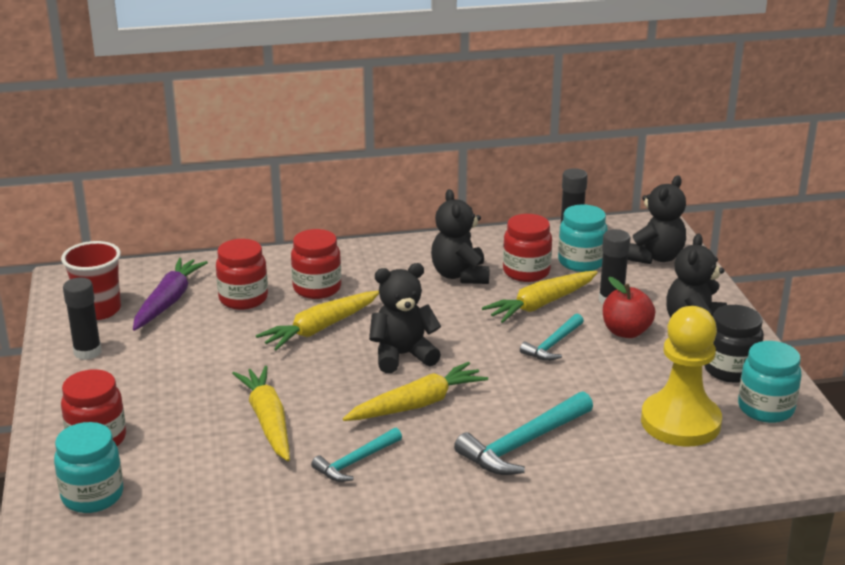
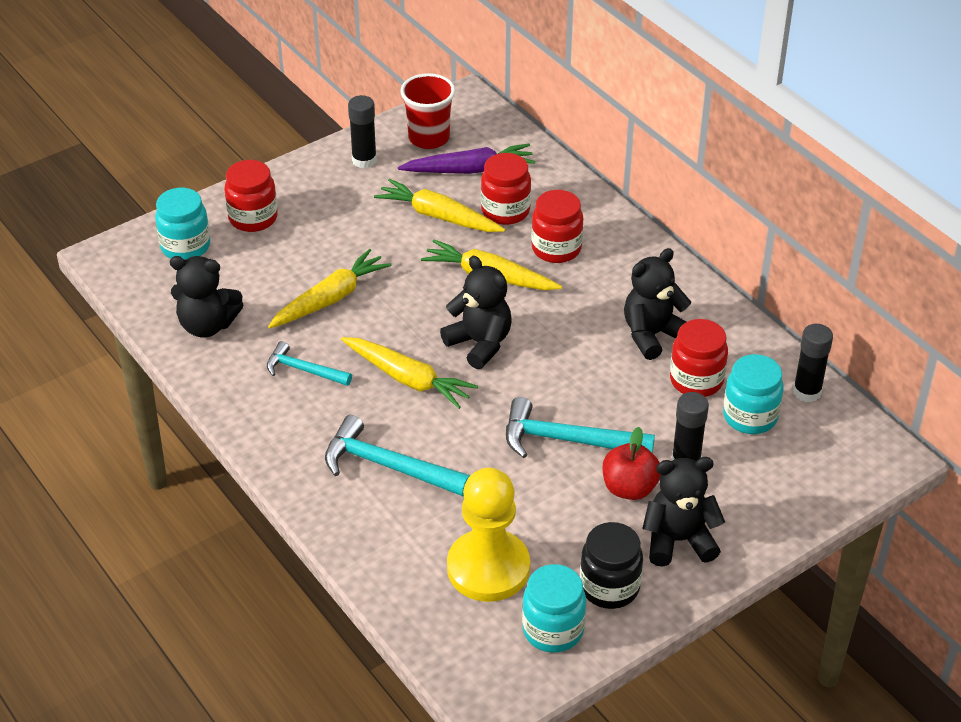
camera: 65 degrees right, 15 degrees up
yellow carrot [482,271,598,323] -> yellow carrot moved to [374,179,505,232]
turquoise hammer [520,314,584,361] -> turquoise hammer [506,397,655,458], size x1.63
black teddy bear [628,175,686,264] -> black teddy bear moved to [170,256,244,338]

